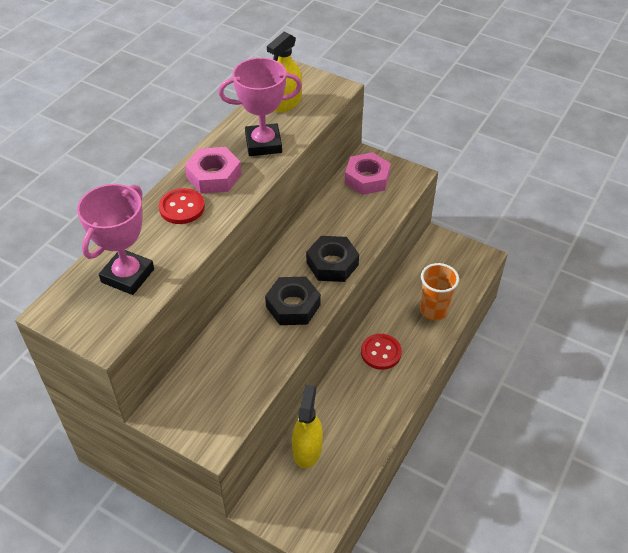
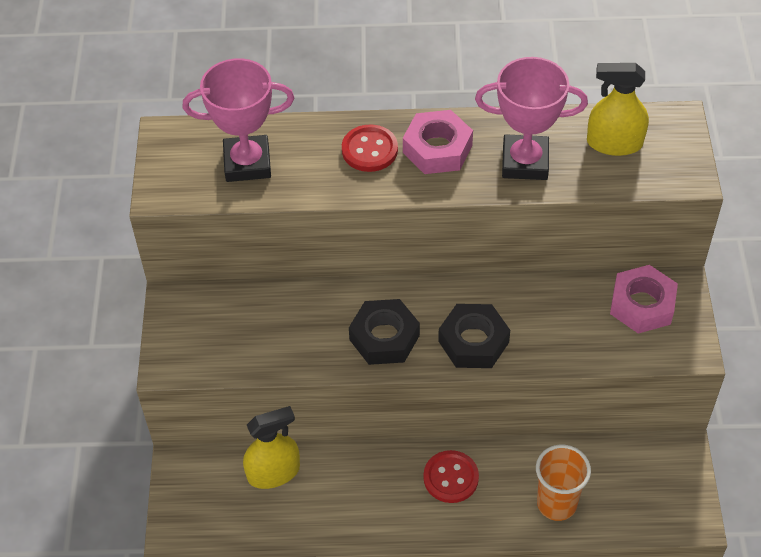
camera: 60 degrees right, 5 degrees up
pink trophy [218,58,302,156] -> pink trophy turned 45 degrees counterclockwise [475,57,588,180]

